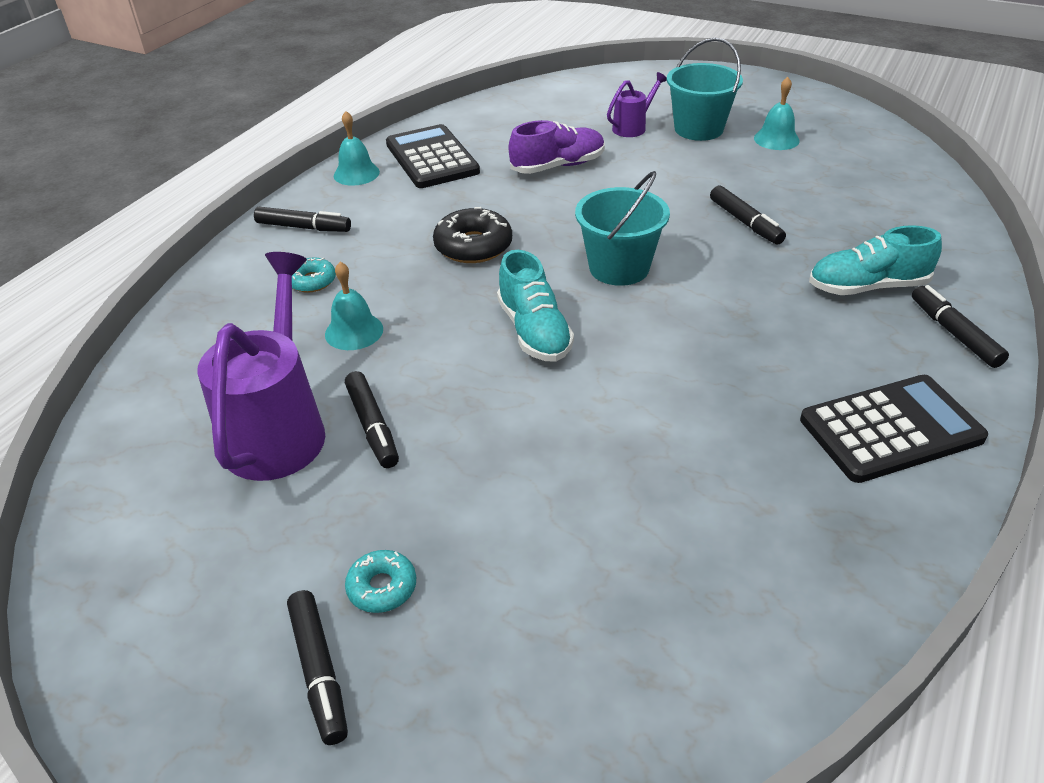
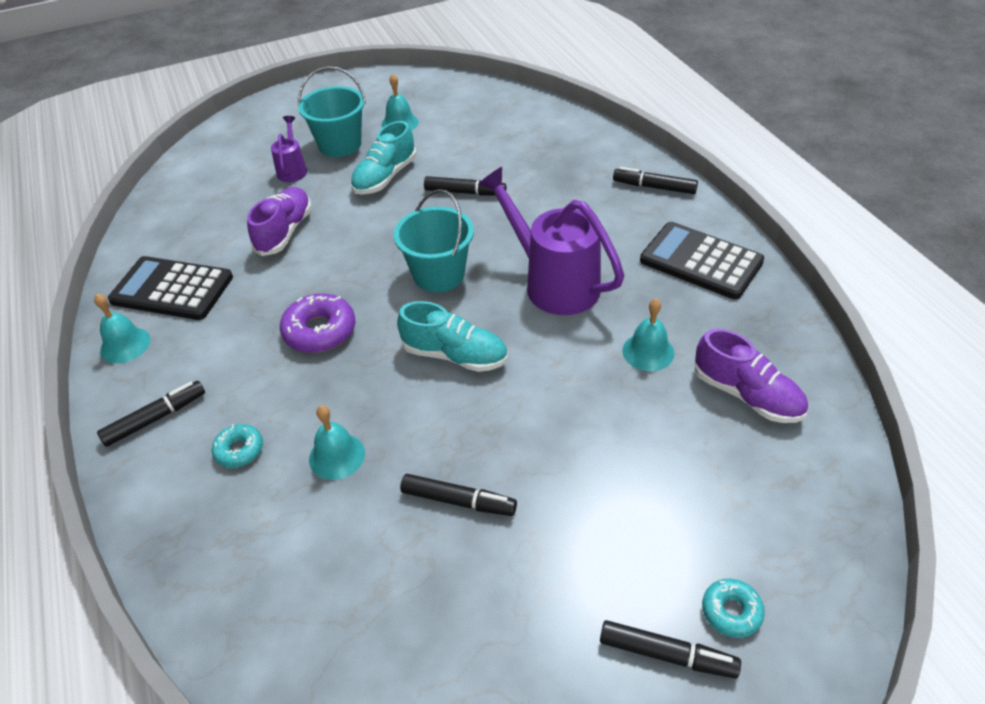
camera: 50 degrees left, 5 degrees up
purple watering can [197,252,325,481] -> purple watering can moved to [478,167,624,315]
turquoise donut [345,550,416,613] -> turquoise donut moved to [702,578,765,638]
black donut [433,207,512,263] -> purple donut [280,294,355,353]
black calculator [800,375,988,483] -> black calculator turned 75 degrees counterclockwise [640,222,764,299]
turquoise shoe [809,225,942,295] -> turquoise shoe moved to [350,121,416,195]
none -> turquoise bell [622,299,674,371]
none -> purple shoe [694,329,808,423]

